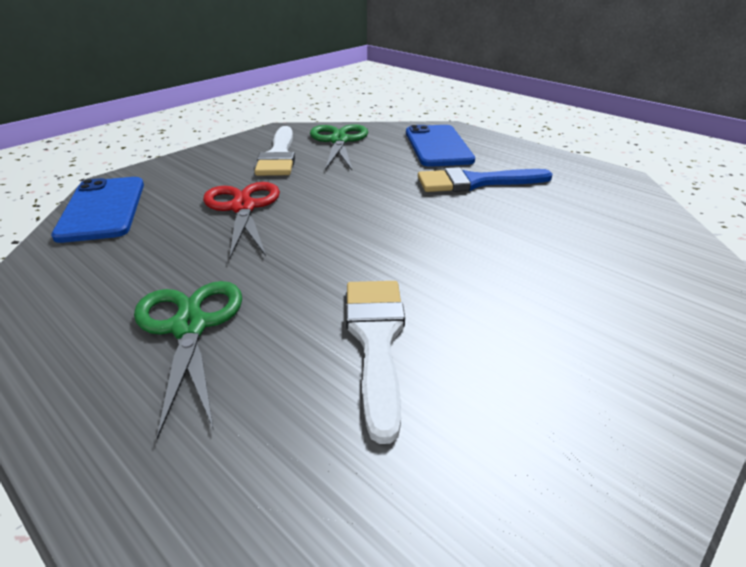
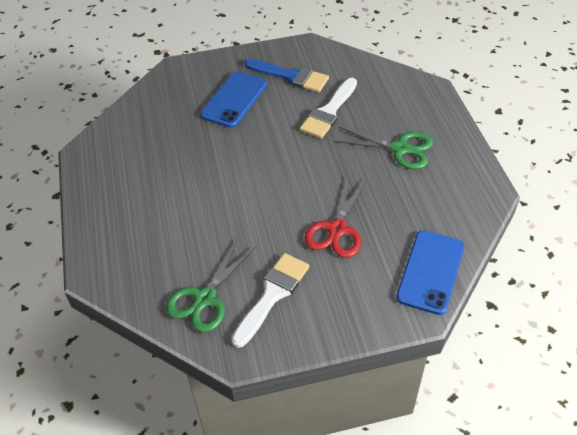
camera: 145 degrees left, 15 degrees up
green scissors [134,281,242,440] -> green scissors turned 90 degrees counterclockwise [334,127,433,169]
blue phone [406,125,475,167] -> blue phone moved to [200,71,267,128]
blue brush [418,167,552,192] -> blue brush moved to [244,59,329,92]

